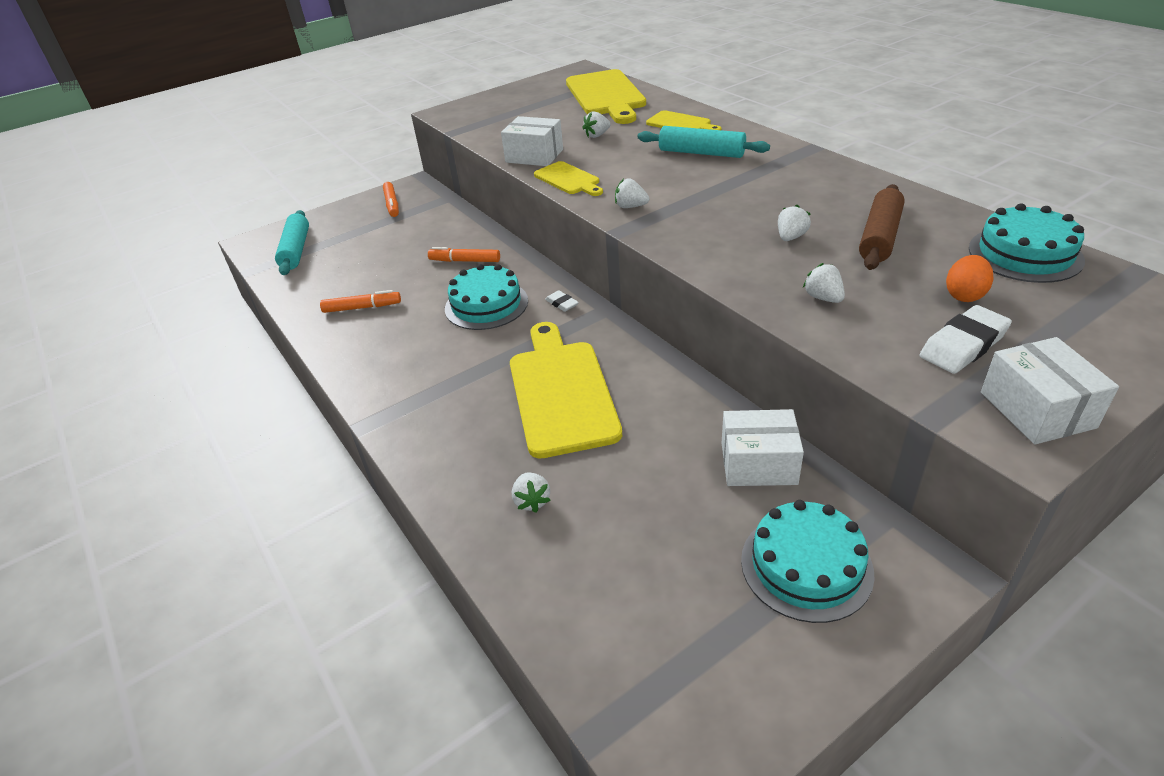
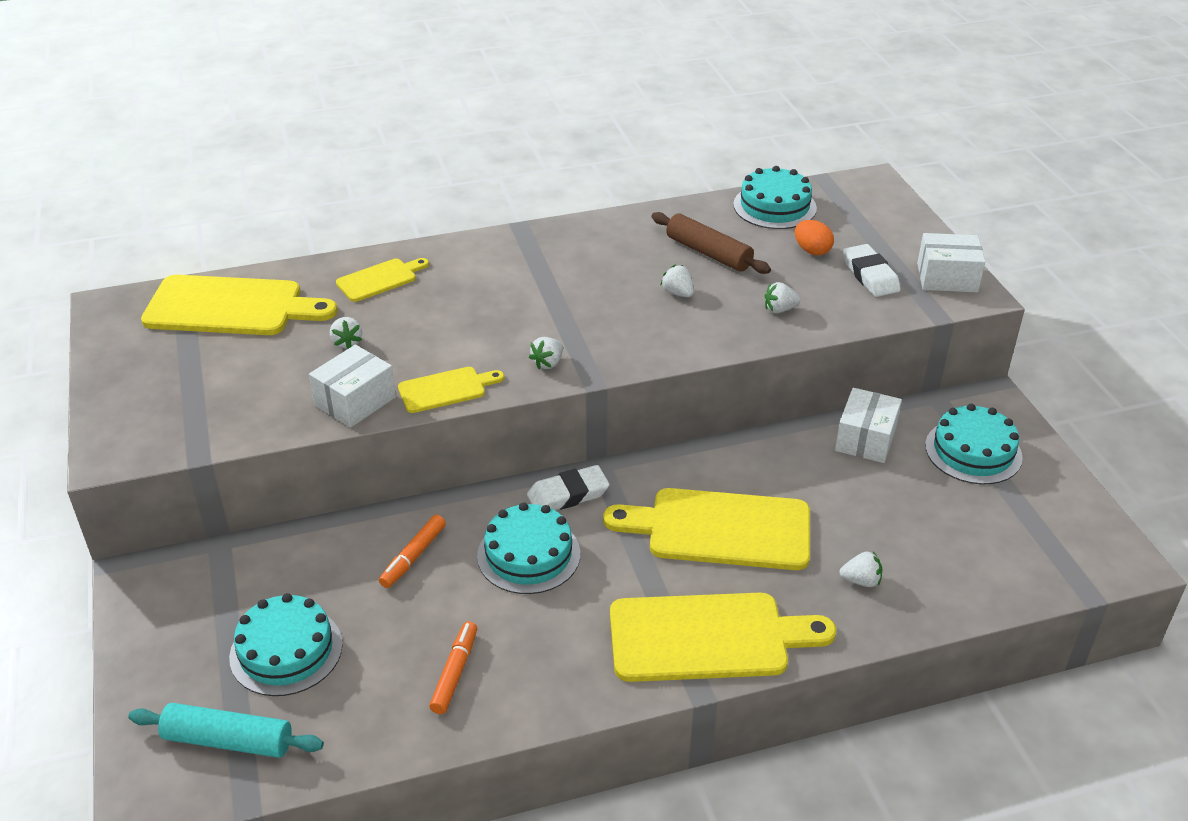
camera: 75 degrees left, 0 degrees up
orange marker [383,182,399,217] -> none
white eraser [545,290,579,312] -> white eraser [527,465,610,510], size x1.83
turquoise rolling pin [637,126,770,158] -> none
none -> turquoise cake [229,593,343,696]
none -> yellow cutting board [610,593,836,682]

